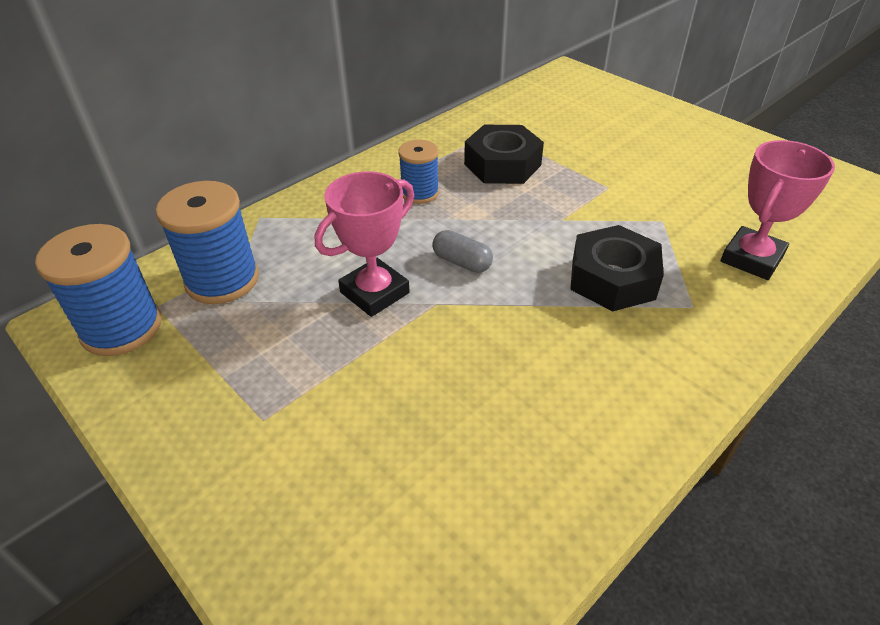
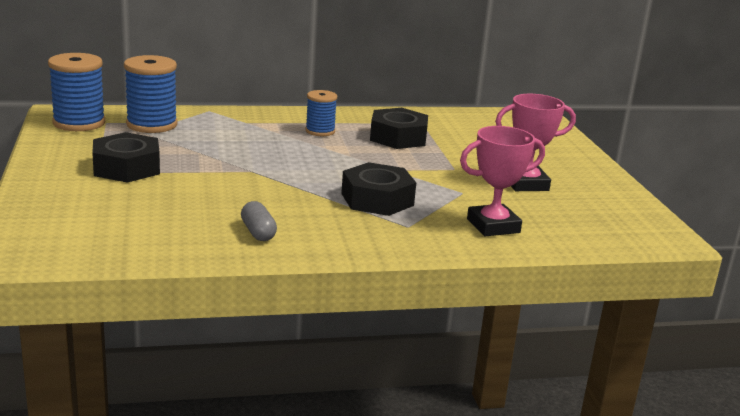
camera: 30 degrees right, 20 degrees down
pink trophy [315,171,414,317] -> pink trophy moved to [495,94,576,191]
grey capsule [432,230,493,273] -> grey capsule moved to [241,201,277,241]
none -> black nut [92,132,160,183]

